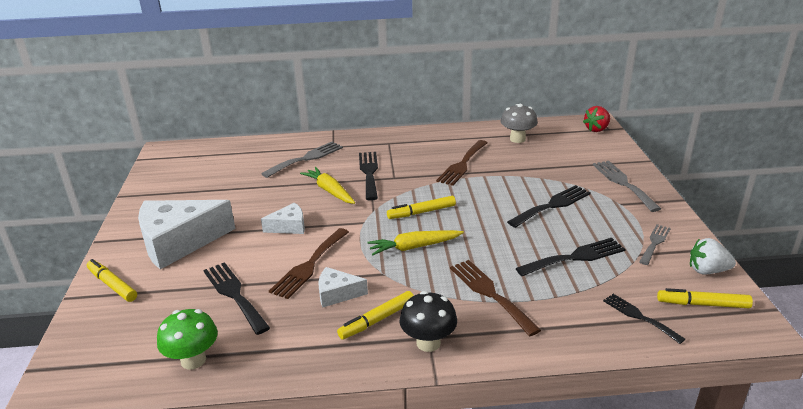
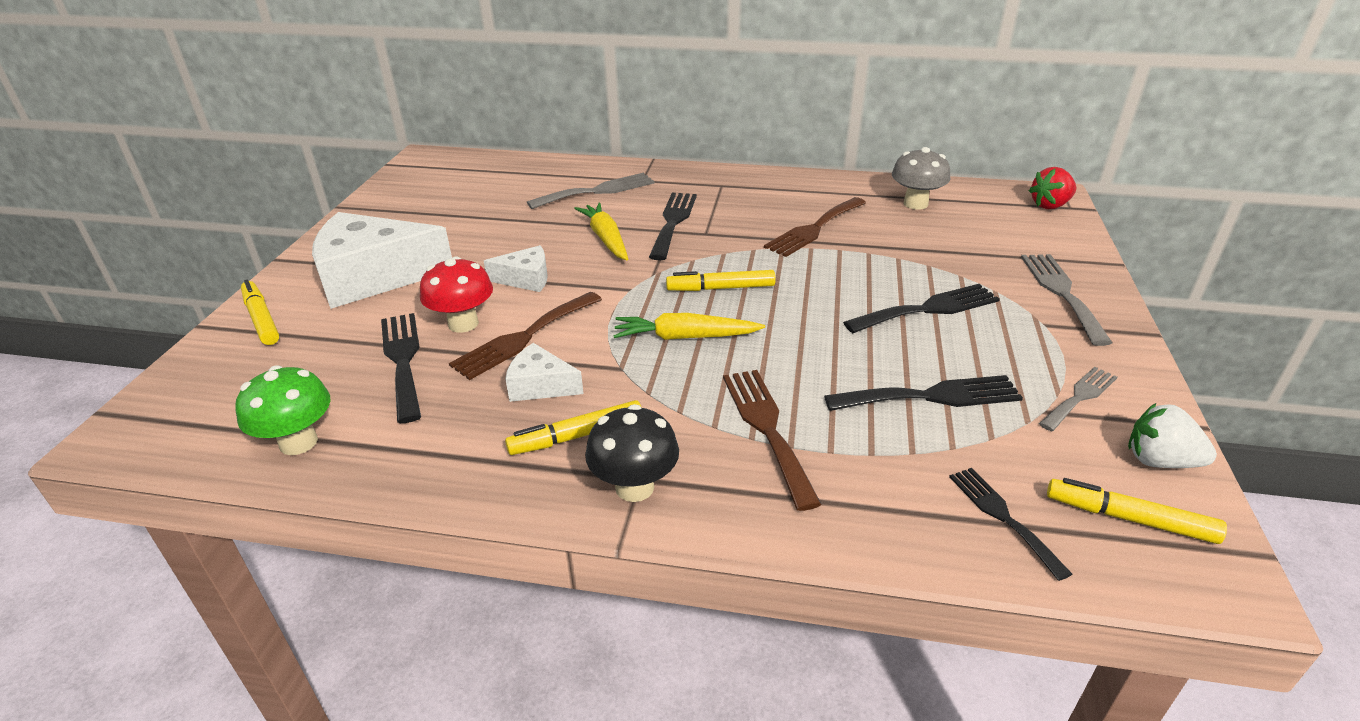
camera: 15 degrees right, 5 degrees up
none -> red mushroom [420,256,493,333]

